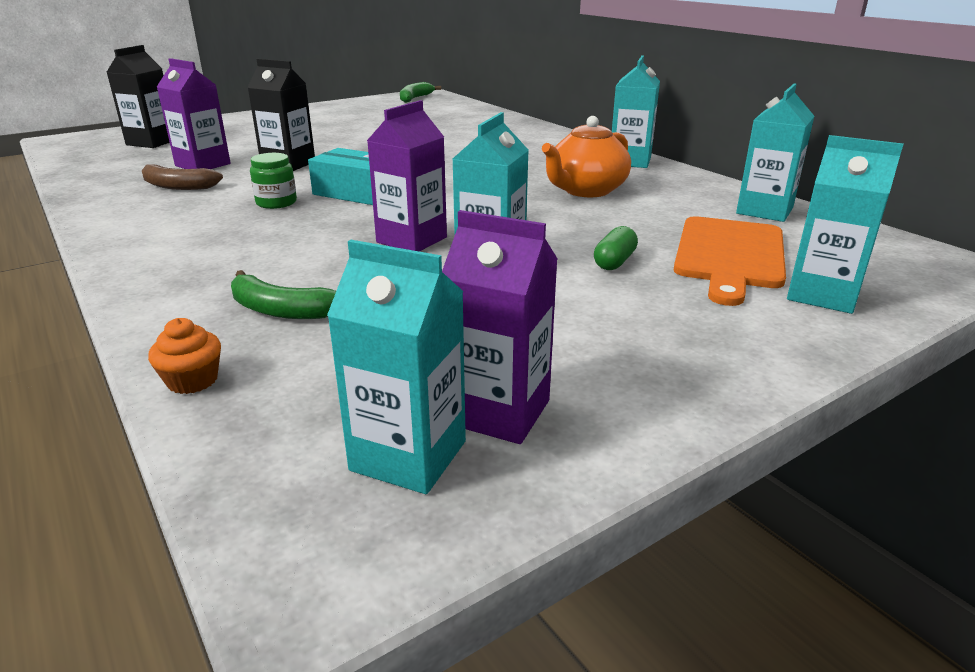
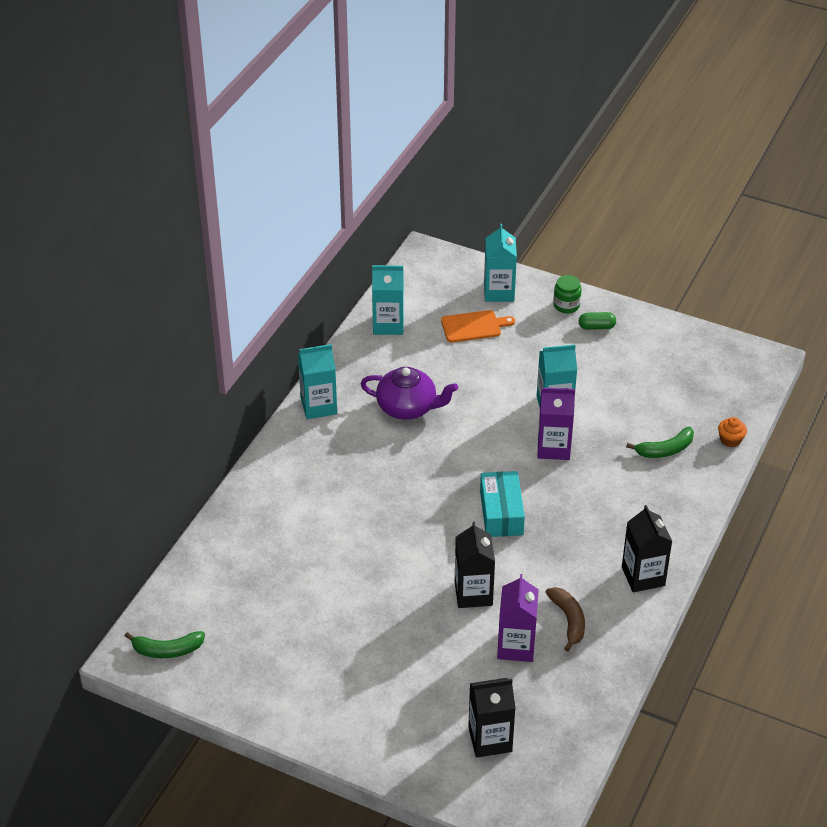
camera: 120 degrees left, 15 degrees up
green banana [231,270,336,319] -> green banana turned 75 degrees clockwise [626,427,694,458]
green jar [250,153,297,209] -> green jar moved to [553,275,582,313]
turquoise carton [327,240,466,494] -> none
purple carton [442,210,558,444] -> none
orange teapot [542,116,631,197] -> purple teapot [361,367,458,420]
green capsule [594,226,638,270] -> green capsule moved to [579,312,616,330]
orange cutting board [674,216,786,306] -> orange cutting board [441,310,515,343], size x0.66
none -> black carton [622,505,672,592]

